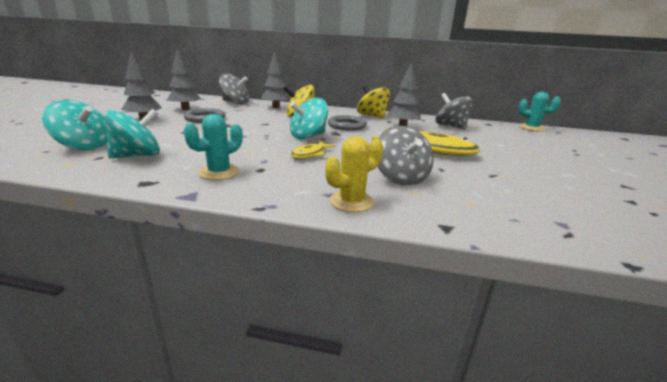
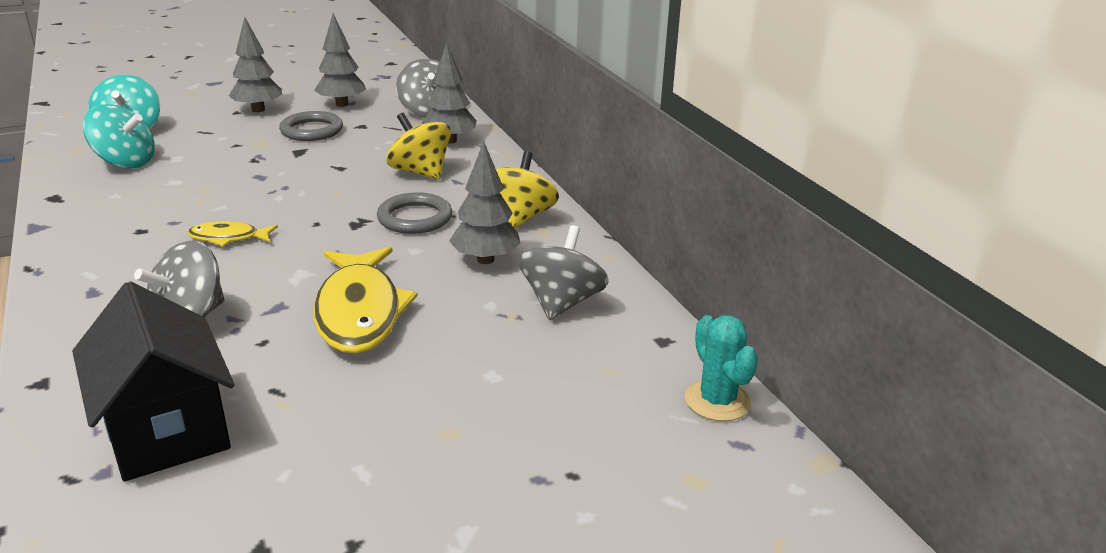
camera: 55 degrees right, 5 degrees up
turquoise cactus [184,114,243,180] -> none
turquoise spinning top [290,98,328,139] -> none
yellow cactus [325,136,383,212] -> none
none -> black house [72,281,234,482]

